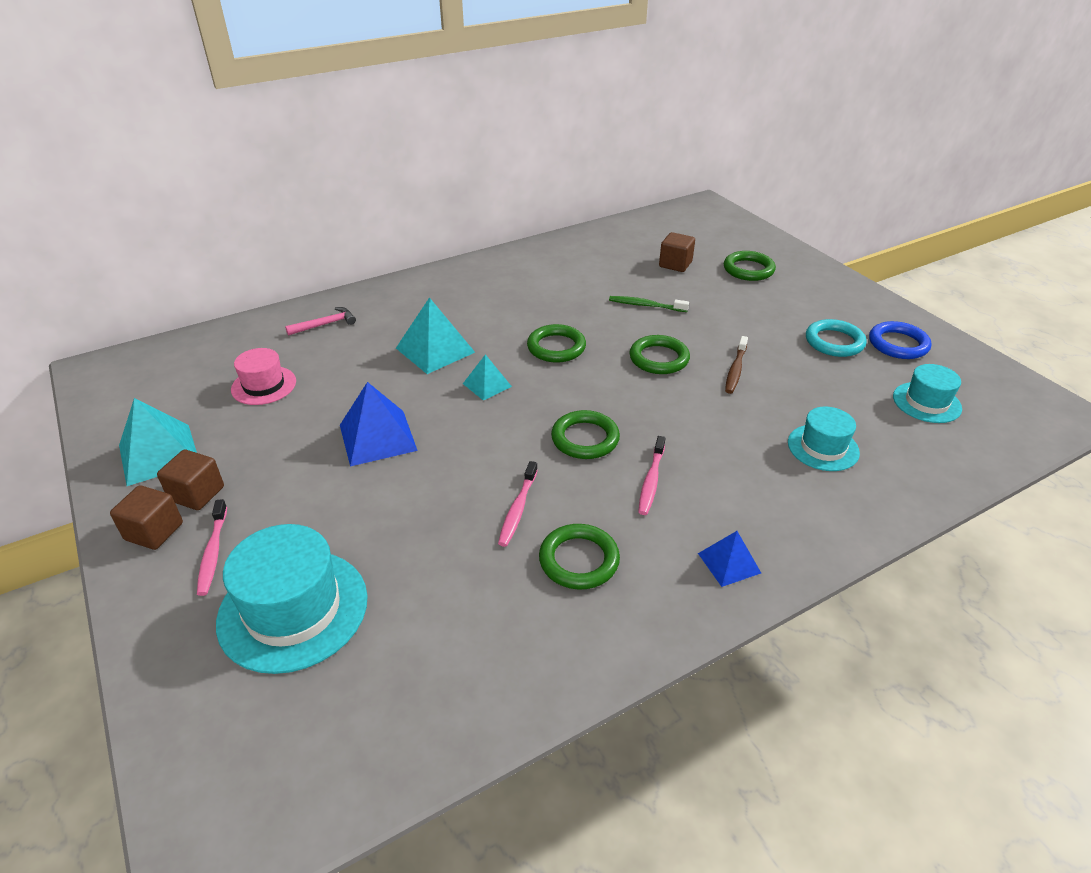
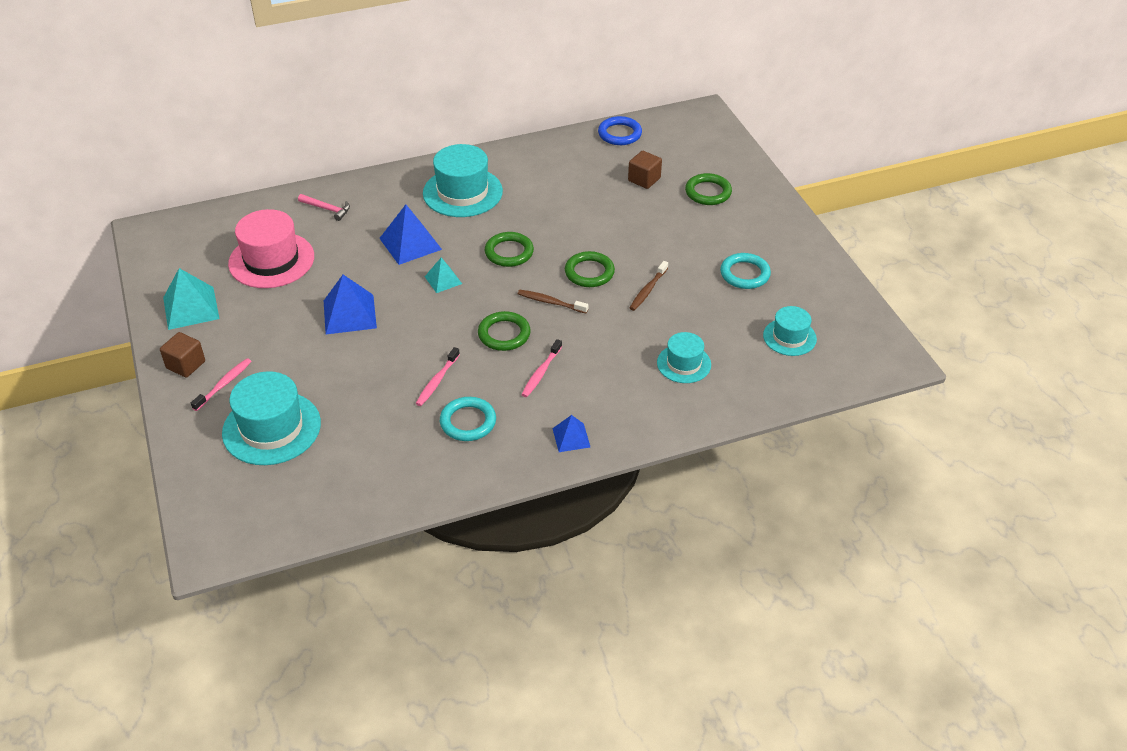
camera: 10 degrees right, 5 degrees up
brown cube [157,449,224,510] -> none
pink toothbrush [197,499,227,596] -> pink toothbrush turned 150 degrees counterclockwise [191,358,252,411]
pink hat [231,348,296,405] -> pink hat [228,209,314,288], size x1.71
pink hammer [285,307,356,336] -> pink hammer turned 45 degrees clockwise [298,194,350,221]
turquoise pyramid [396,297,475,374] -> blue pyramid [379,205,442,265]
green ring [539,524,620,590] -> turquoise ring [440,397,496,441]
green toothbrush [609,296,689,312] -> none
blue ring [869,321,932,359] -> blue ring moved to [598,116,642,145]
none -> turquoise hat [423,144,503,217]
none -> brown toothbrush [518,290,588,313]

